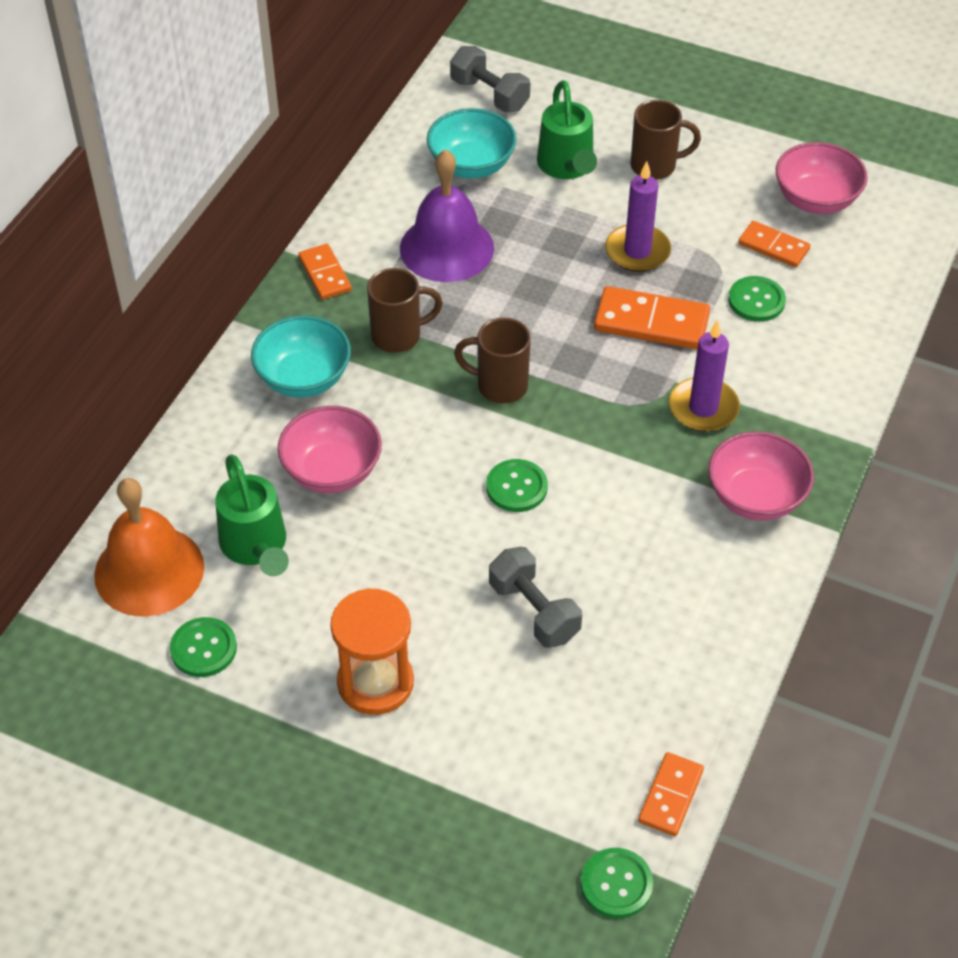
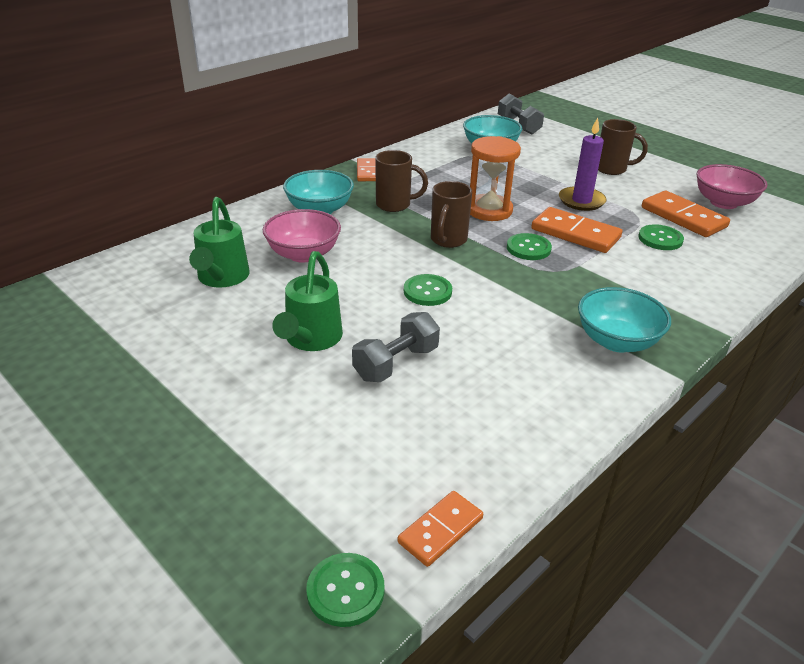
camera: 20 degrees right, 15 degrees down
orange bell [94,478,204,616] -> none
green button [170,617,237,677] -> green button moved to [507,233,552,260]
orange hourglass [330,588,414,715] -> orange hourglass moved to [470,136,521,221]
purple bell [400,149,494,282] -> none
brown mug [454,318,531,404] -> brown mug turned 105 degrees counterclockwise [431,181,472,248]
grey dumbbell [489,547,582,648] -> grey dumbbell turned 60 degrees clockwise [352,312,440,382]
green watering can [537,80,597,179] -> green watering can moved to [272,251,343,351]
purple candle [669,320,740,432] -> none
pink bowl [708,431,814,521] -> turquoise bowl [578,287,671,352]
orange domino [738,221,810,268] -> orange domino [642,191,730,237], size x1.61

